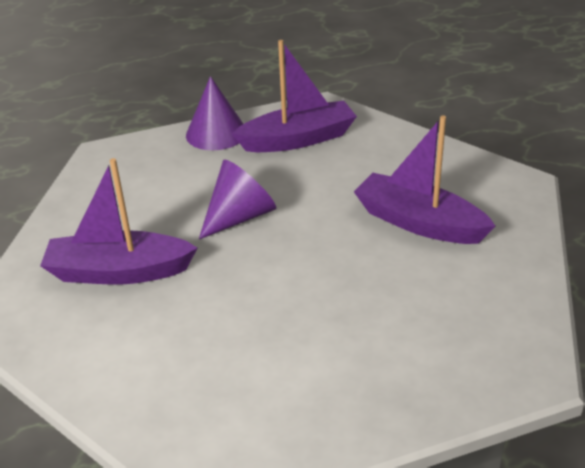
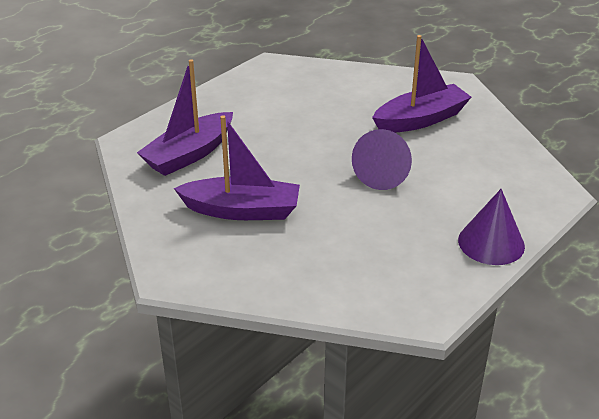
camera: 150 degrees right, 0 degrees up
purple boat [232,40,357,152] -> purple boat moved to [137,59,233,176]

